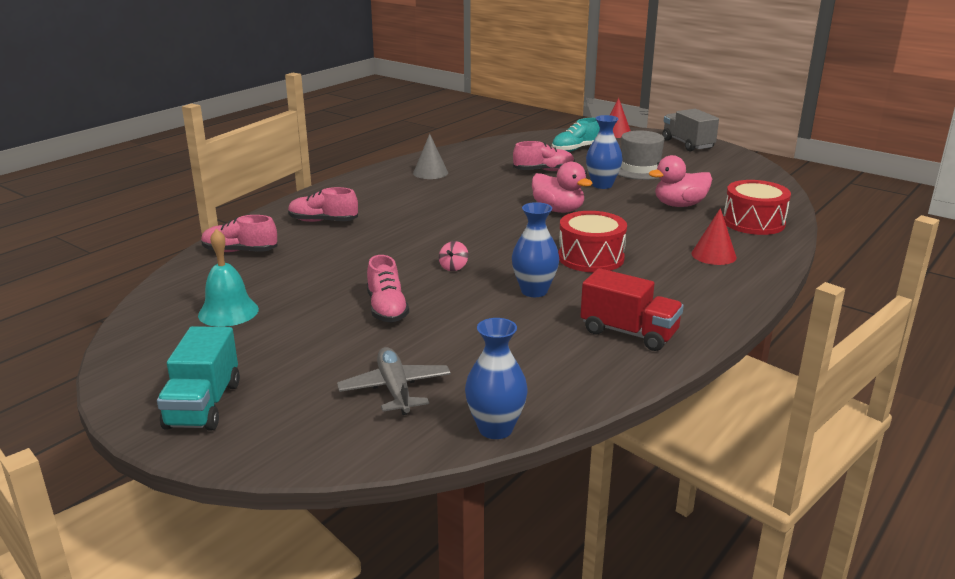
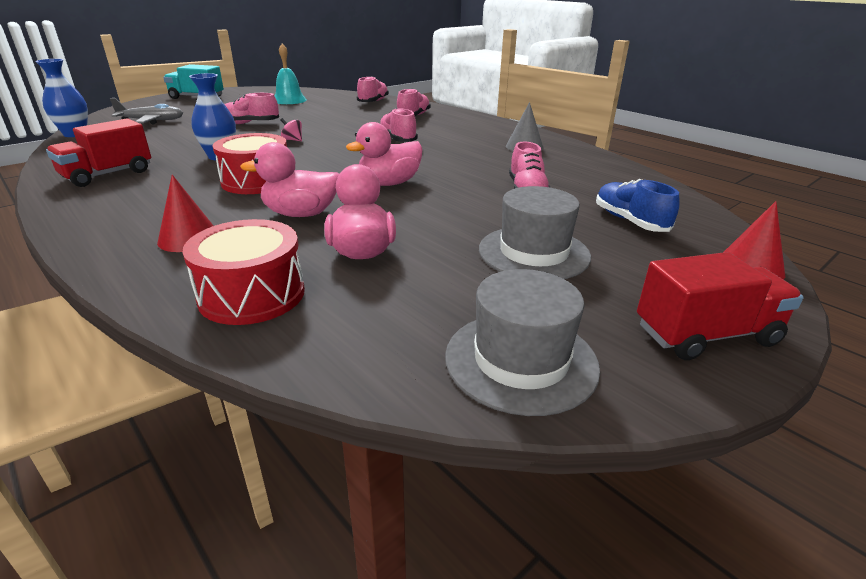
camera: 100 degrees right, 5 degrees up
turquoise shoe [552,118,600,152] -> blue shoe [596,179,680,232]
blue vase [586,115,623,189] -> none
grey truck [662,109,719,151] -> red truck [637,252,803,360]
none -> pink duck [240,142,339,217]
none -> pink shoe [380,108,418,142]
none -> grey hat [445,269,600,416]

